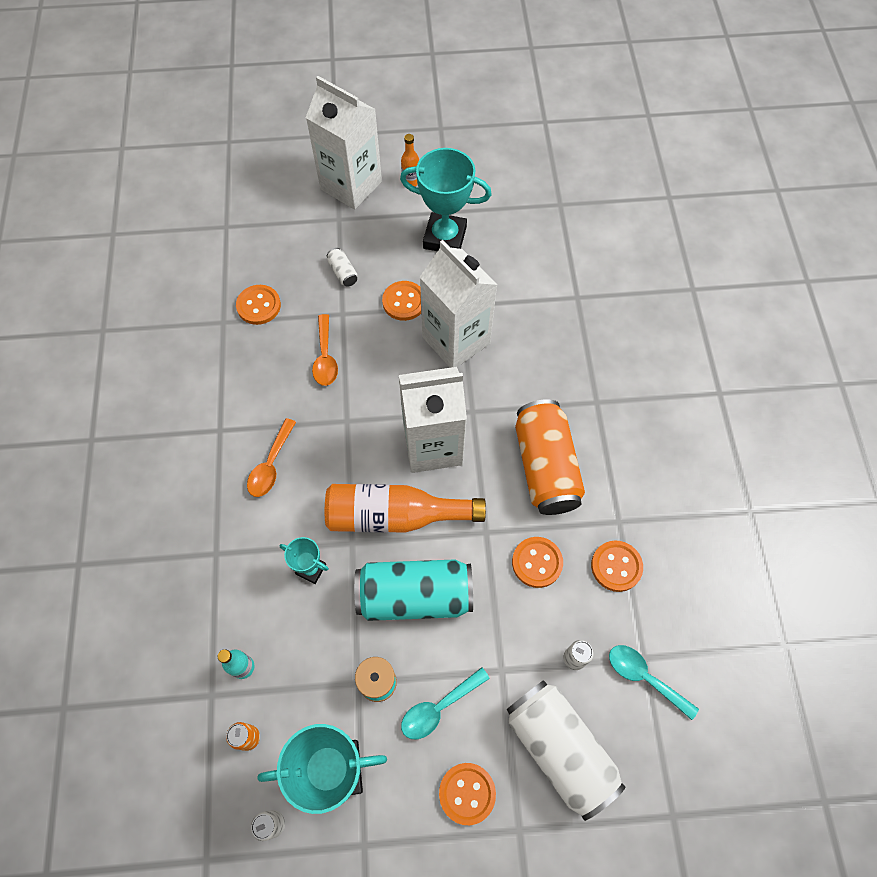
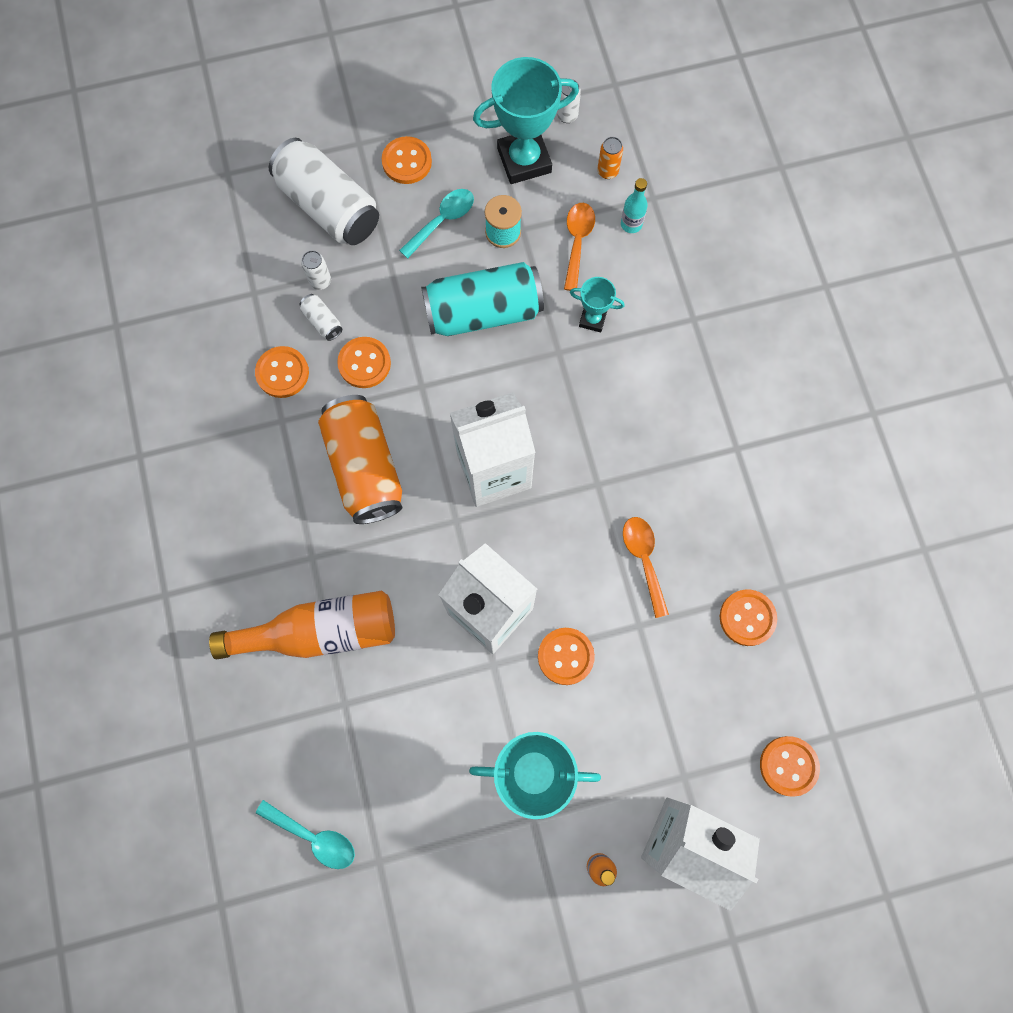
camera: 170 degrees right, 10 degrees up
orange spoon [247,418,296,497] -> orange spoon moved to [564,203,595,291]
orange bottle [325,484,486,533] -> orange bottle moved to [209,591,395,659]
white can [327,248,358,287] -> white can moved to [300,294,342,341]
turquoise spoon [609,645,699,720] -> turquoise spoon moved to [256,800,355,869]
none -> orange button [760,736,820,797]

